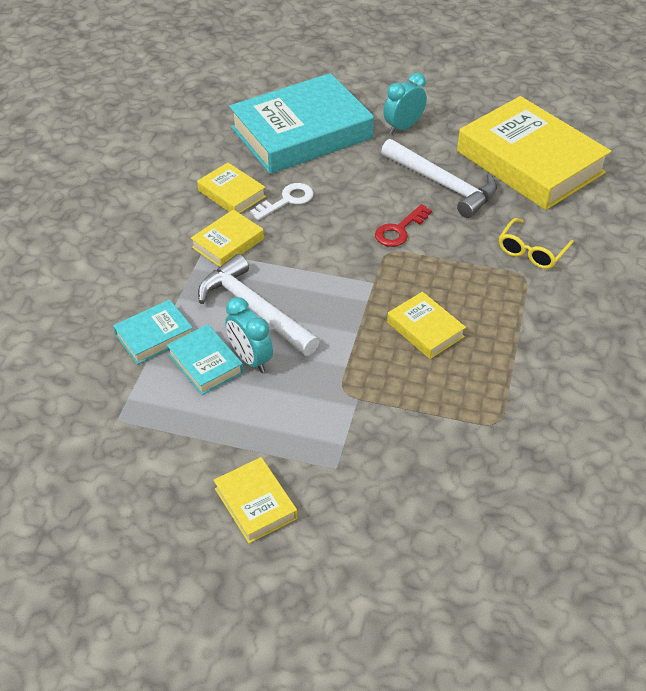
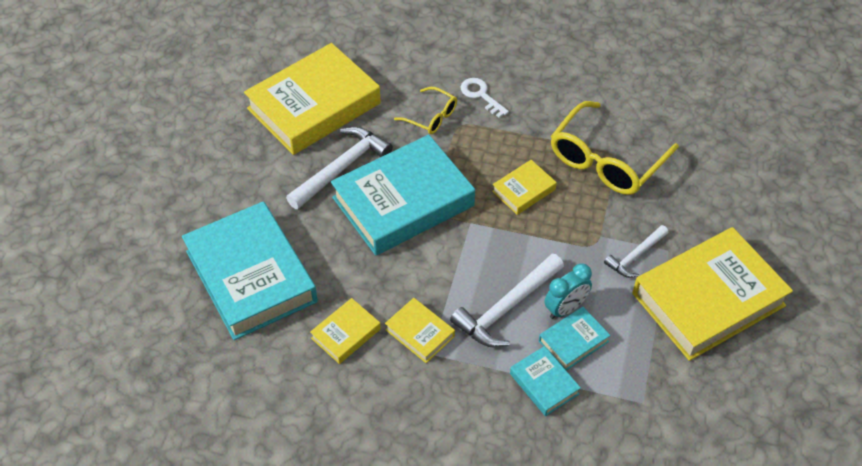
camera: 90 degrees left, 5 degrees up
yellow book [214,457,297,543] -> yellow book [632,227,793,361], size x2.22
white key [250,183,313,220] -> white key moved to [461,78,509,118]
red key [375,204,432,247] -> turquoise book [331,135,475,256]
turquoise clock [383,73,427,134] -> none
none -> yellow glasses [551,101,679,195]
none -> white hammer [604,225,668,278]

